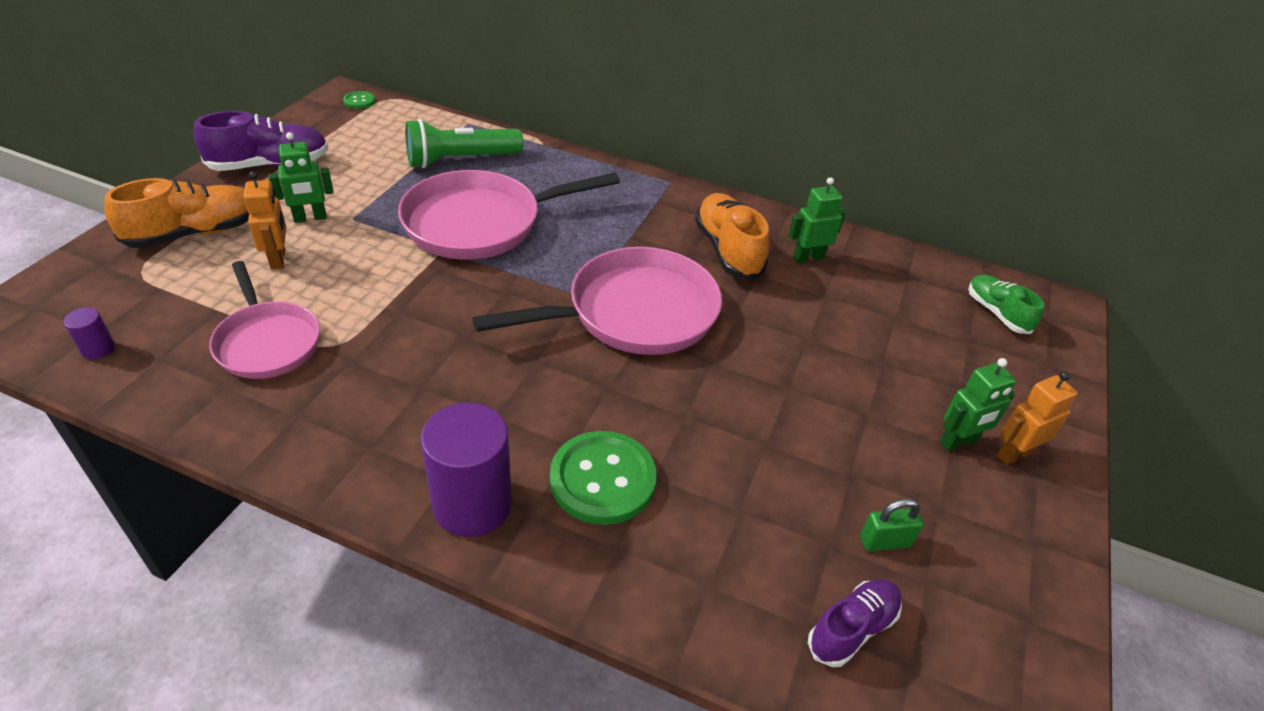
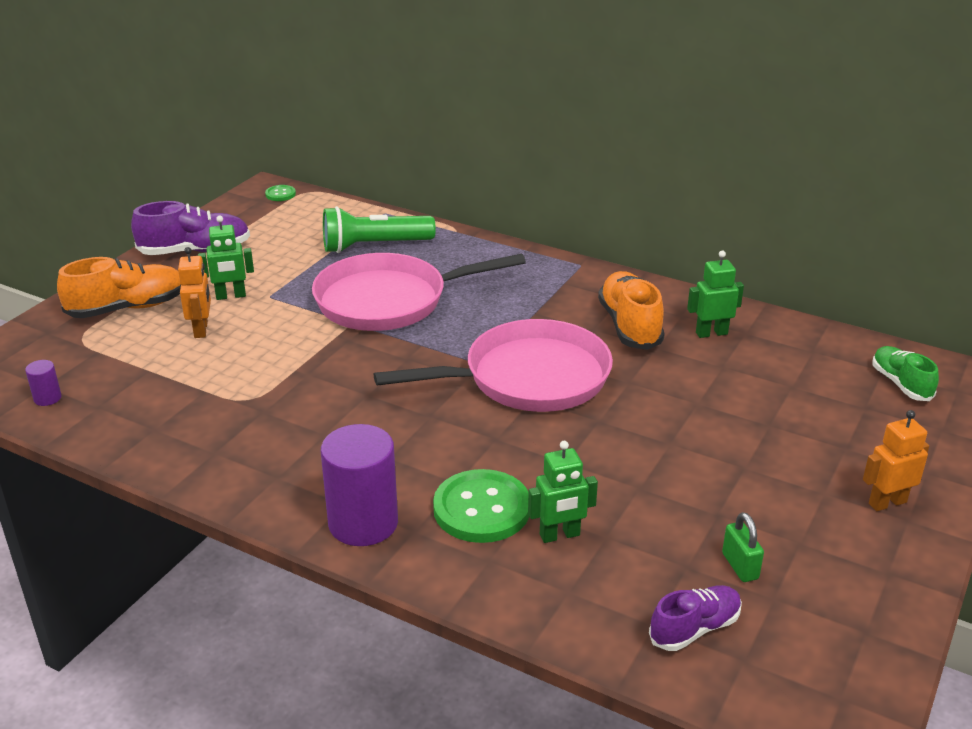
camera: 10 degrees right, 10 degrees down
pink pan [209,261,320,379] -> none
green padlock [860,499,924,551] -> green padlock turned 75 degrees clockwise [722,512,764,582]
green robot [940,358,1016,451] -> green robot moved to [528,441,598,543]

